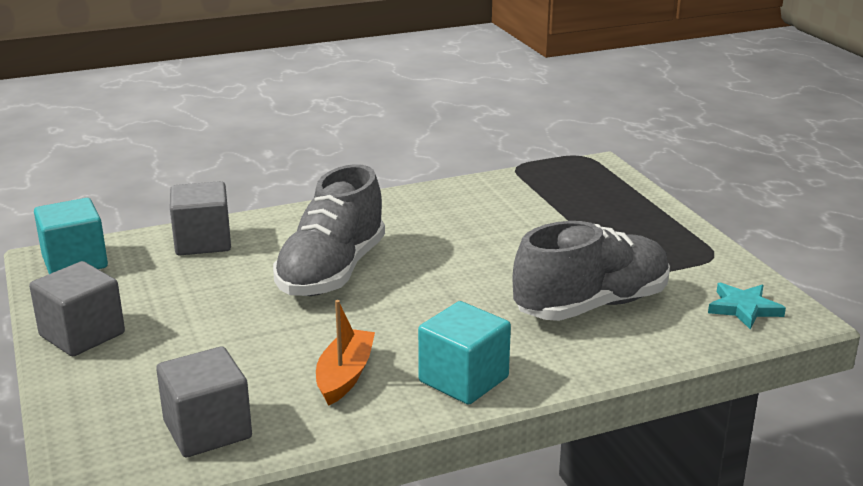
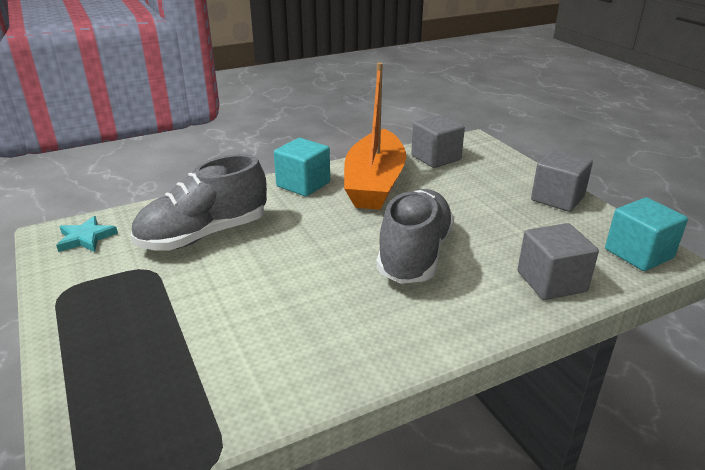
camera: 175 degrees right, 5 degrees up
orange boat [316,300,375,406] -> orange boat [344,62,406,210], size x2.05

